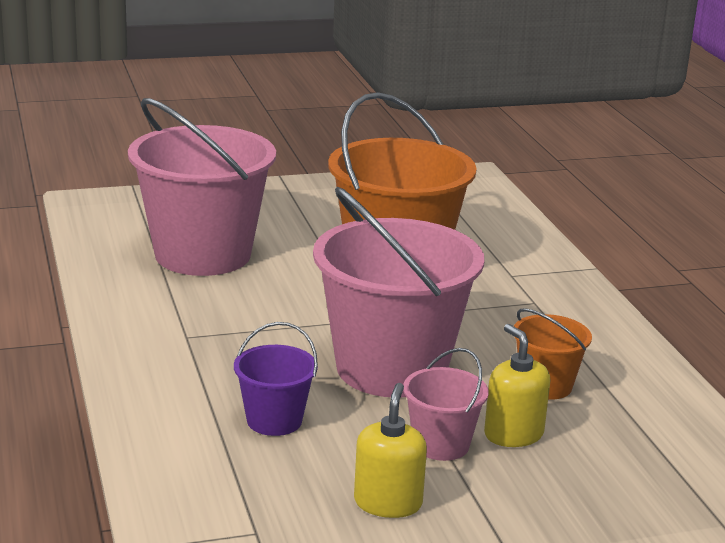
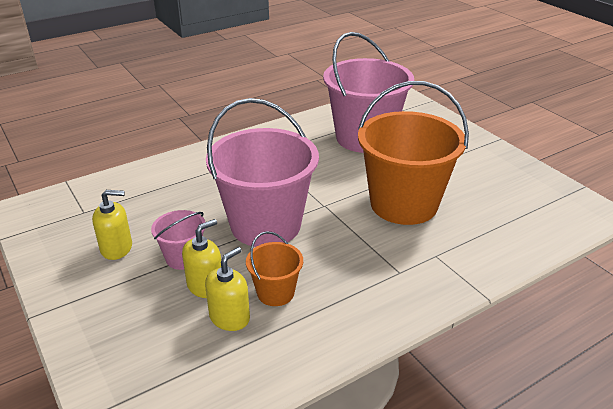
camera: 75 degrees right, 10 degrees up
purple bucket [234,322,318,436] -> none
none -> yellow soap dispenser [205,247,250,331]

